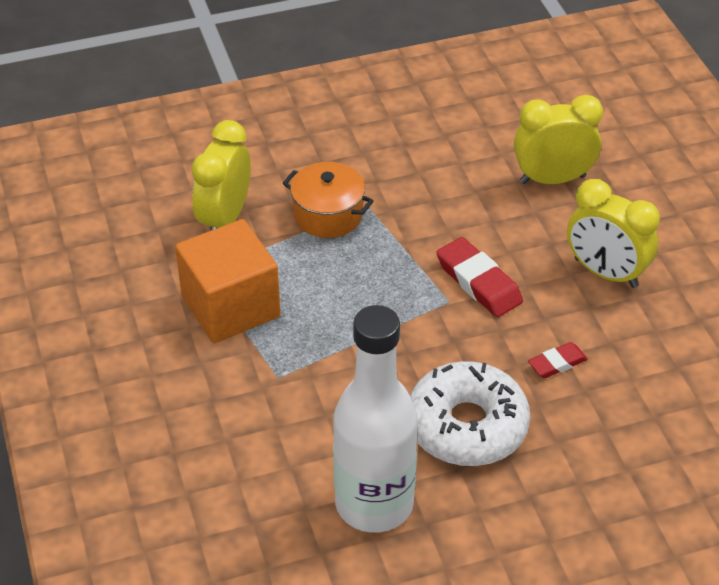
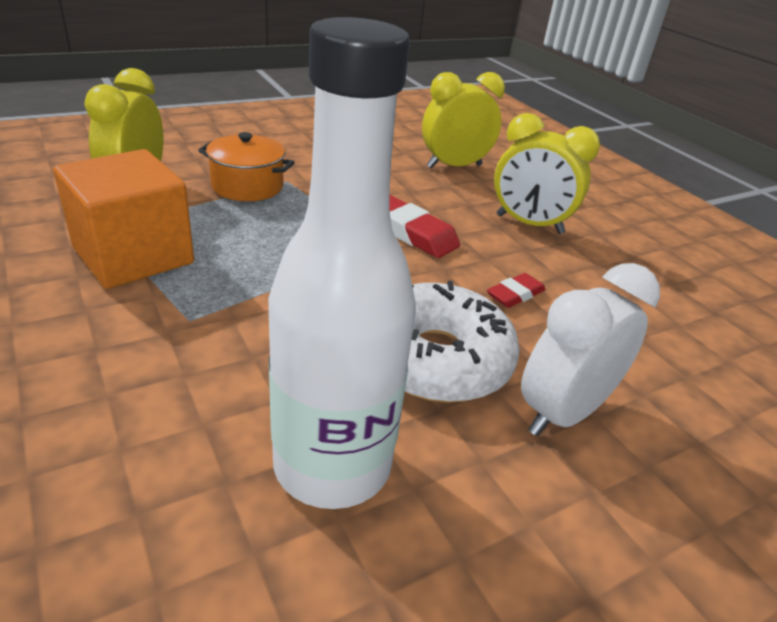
camera: 15 degrees left, 10 degrees down
none -> white clock [521,263,660,436]

